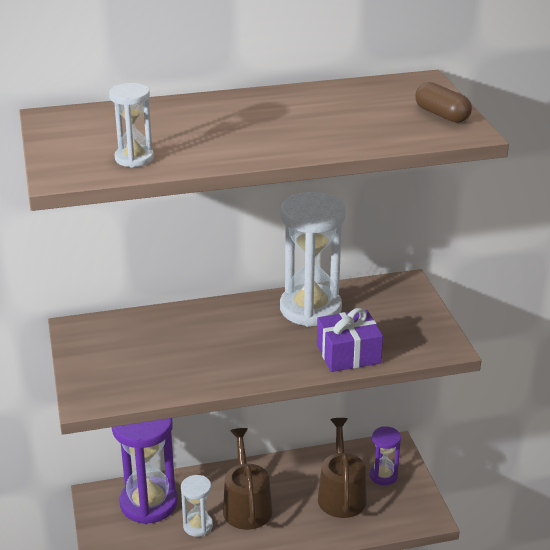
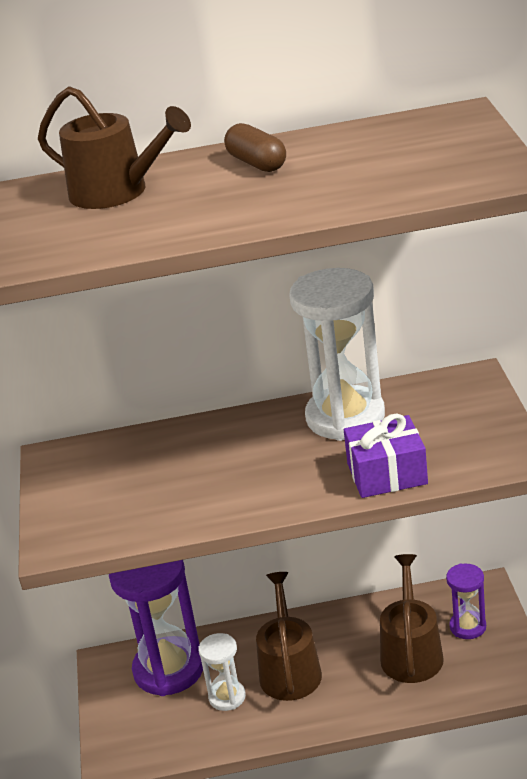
camera: 10 degrees right, 0 degrees up
white hourglass [109,83,154,168] -> none
brown capsule [415,82,472,123] -> brown capsule moved to [224,123,286,172]
none -> brown watering can [38,86,191,209]

